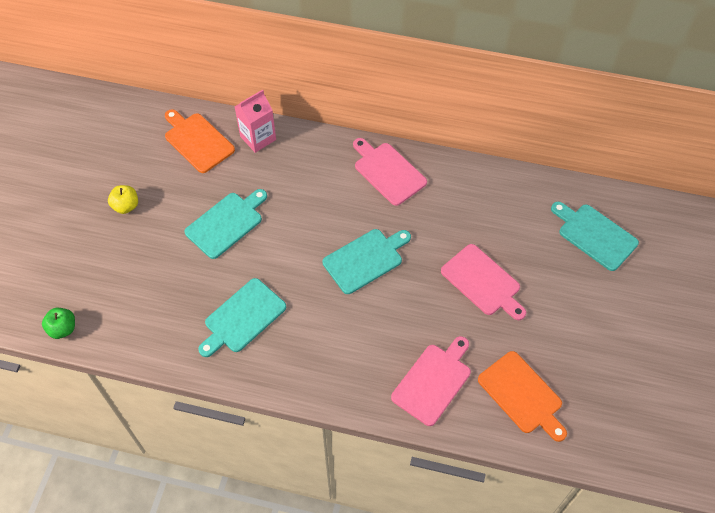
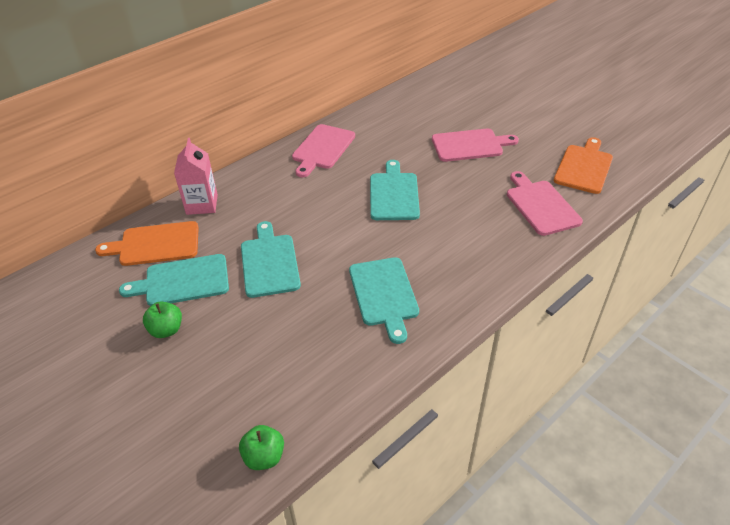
camera: 55 degrees left, 15 degrees down
yellow apple [108,185,138,214] -> green apple [143,301,182,338]
pink cutting board [353,138,427,206] -> pink cutting board turned 60 degrees counterclockwise [292,124,355,177]
orange cutting board [478,351,567,442] -> orange cutting board turned 60 degrees counterclockwise [554,137,613,194]
turquoise cutting board [551,202,639,271] -> turquoise cutting board moved to [119,254,229,306]

